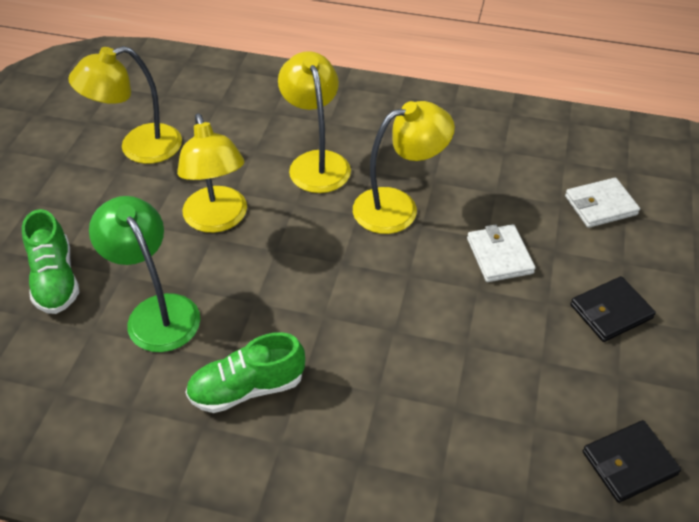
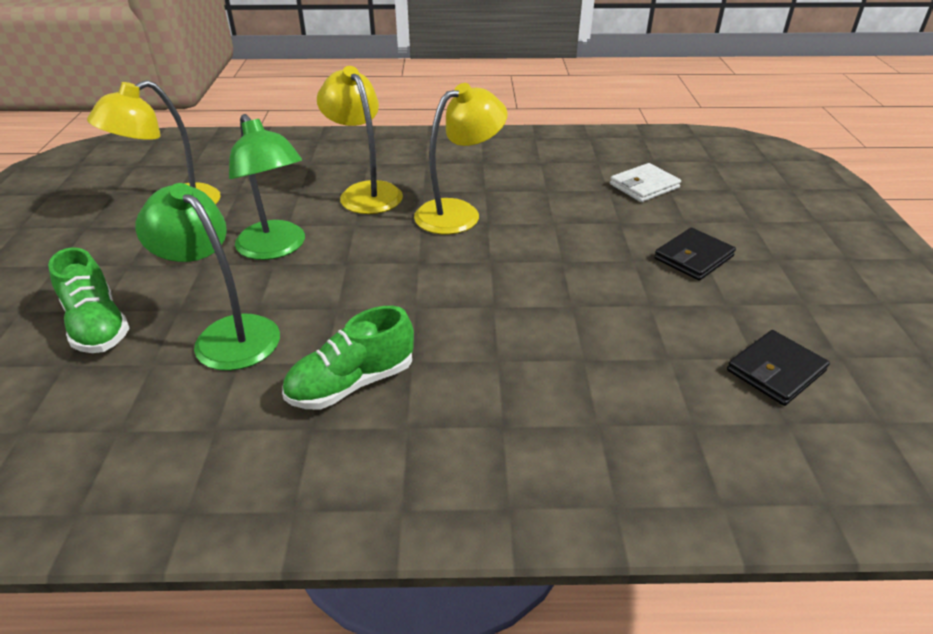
camera: 15 degrees left, 10 degrees down
yellow lamp [177,113,247,233] -> green lamp [229,114,305,260]
white wallet [467,224,536,282] -> none

